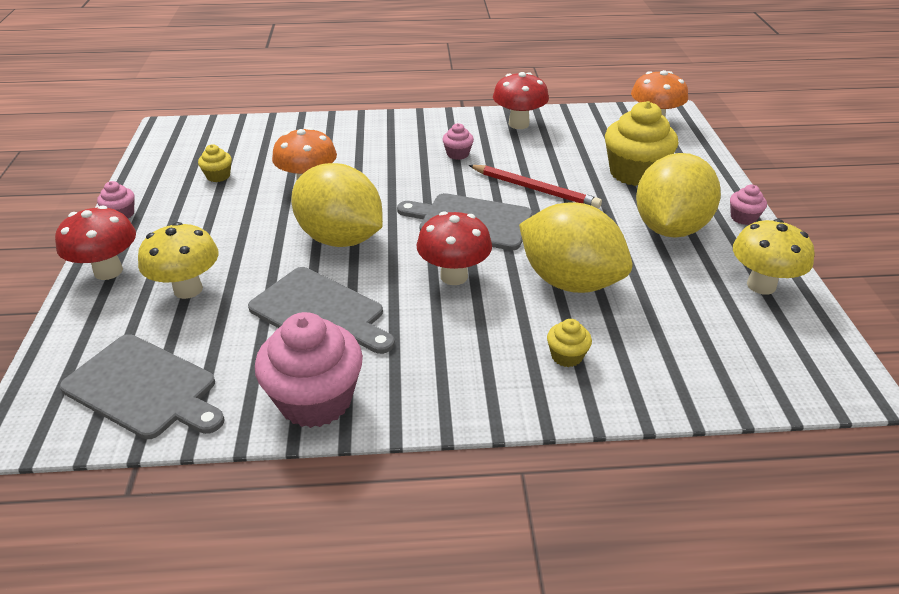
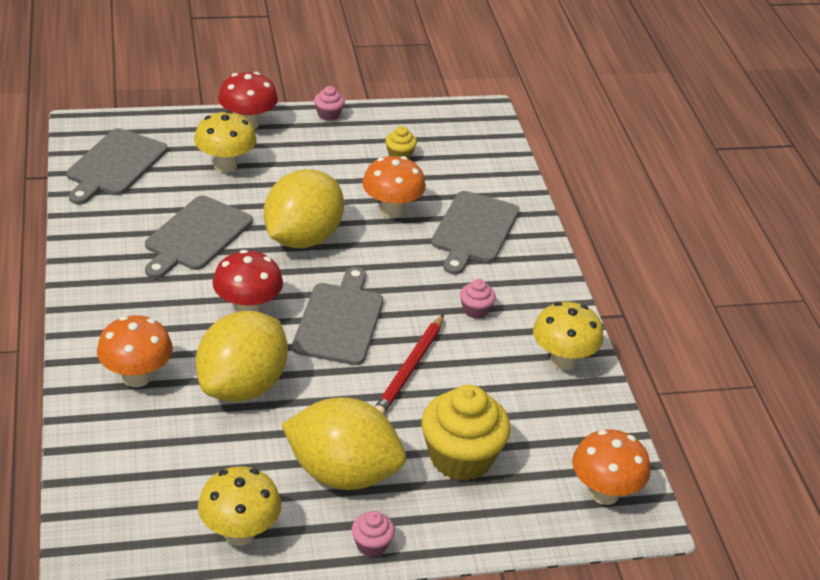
camera: 80 degrees right, 0 degrees up
pink cupcake [255,312,363,428] -> none
red mushroom [493,72,549,129] -> yellow mushroom [533,302,604,371]
yellow cupcake [547,319,592,367] -> orange mushroom [97,315,173,388]
none -> grey cutting board [431,191,519,275]

